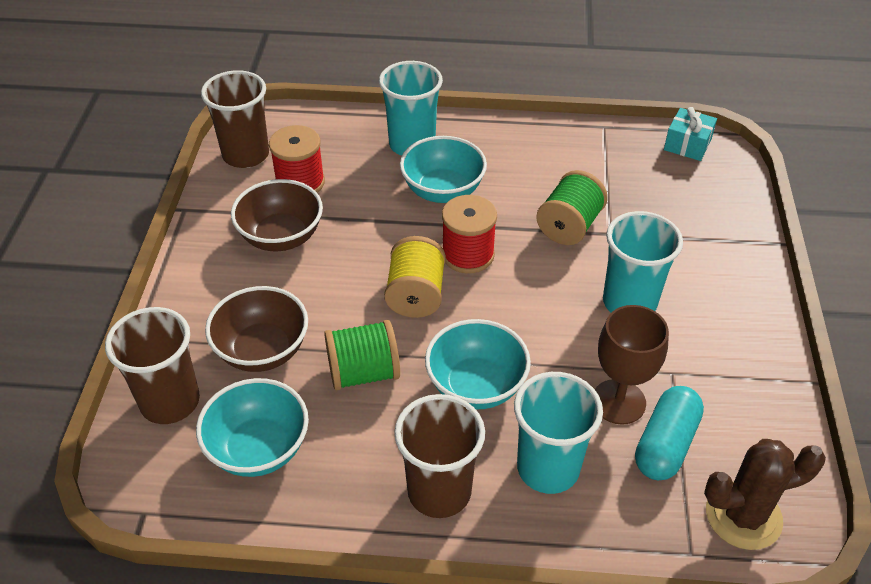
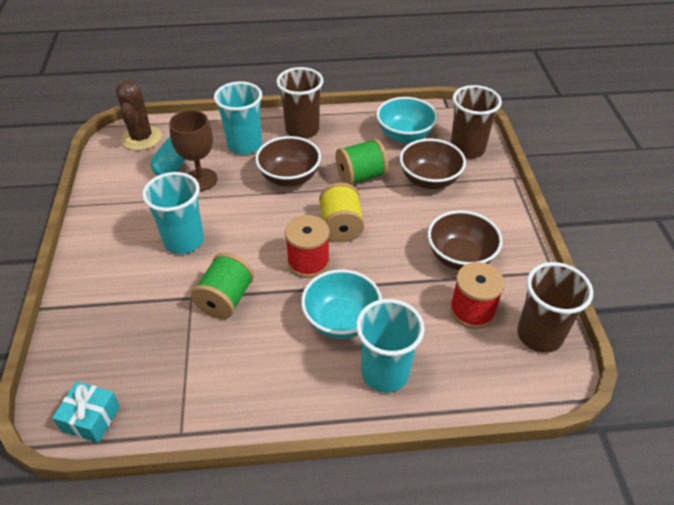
camera: 170 degrees right, 0 degrees up
turquoise bowl [425,319,531,409] -> brown bowl [255,136,321,187]
brown cactus [704,439,826,550] -> brown cactus turned 75 degrees counterclockwise [116,81,162,150]

